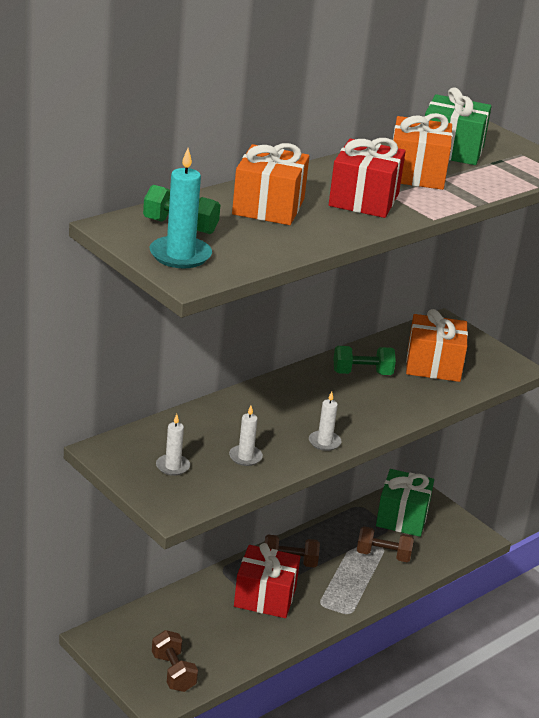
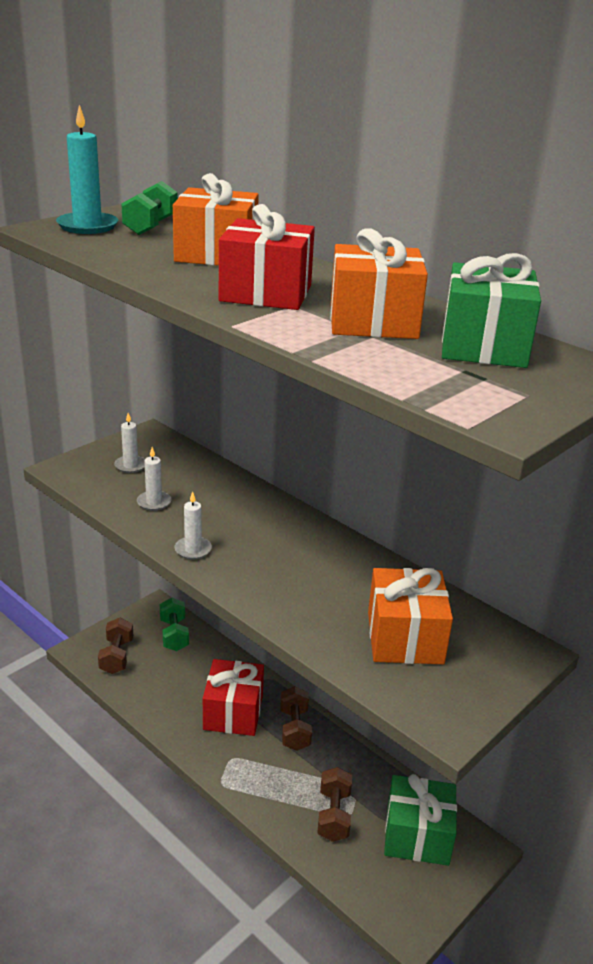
camera: 85 degrees right, 0 degrees up
brown dumbbell [152,630,198,692] -> brown dumbbell turned 60 degrees counterclockwise [98,618,133,674]
green dumbbell [334,346,396,375] -> green dumbbell moved to [160,598,189,651]

